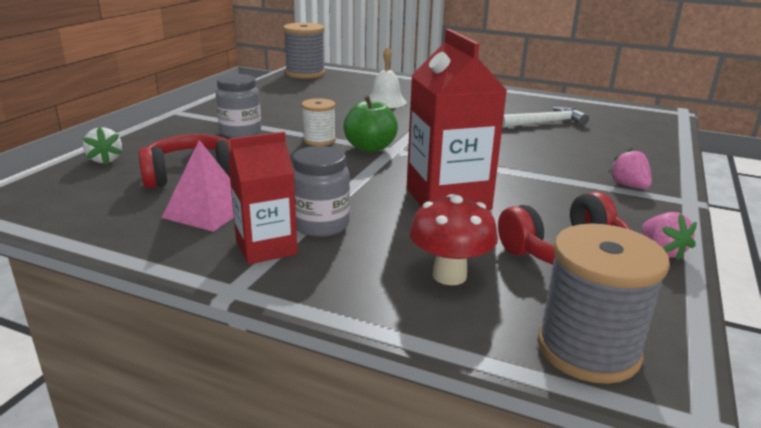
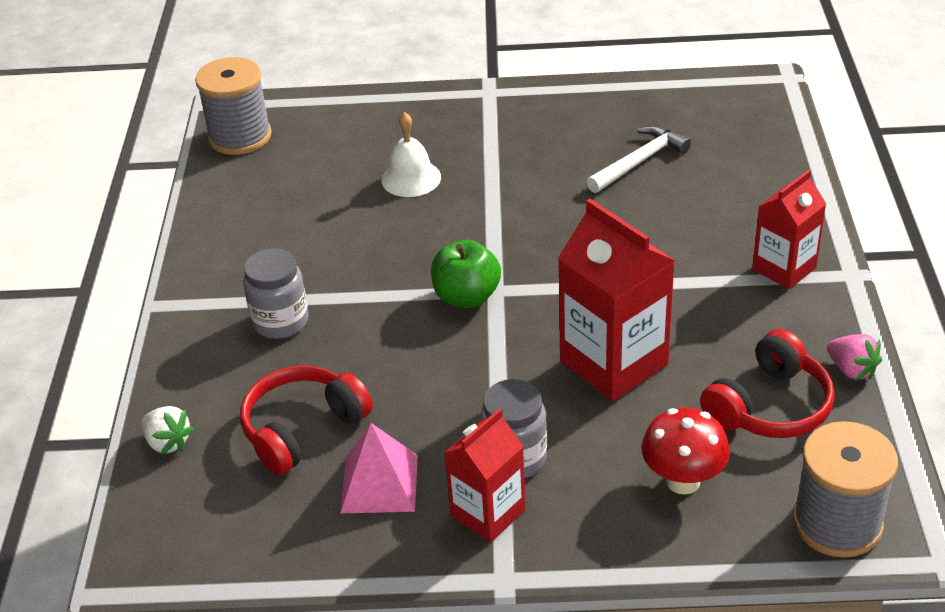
camera: 20 degrees left, 15 degrees up
white spool [302,98,336,146] -> none
pink strawberry [608,148,652,189] -> red carton [752,170,826,289]

